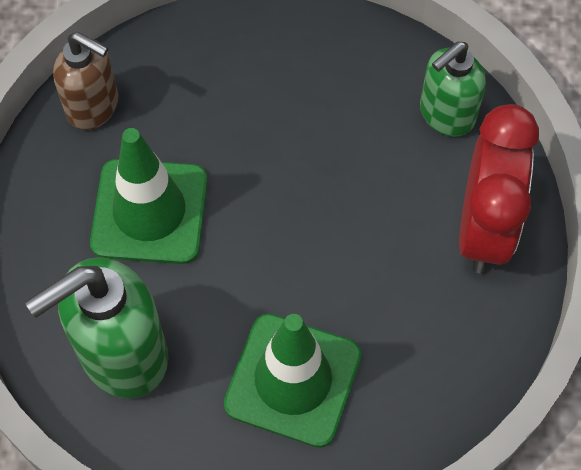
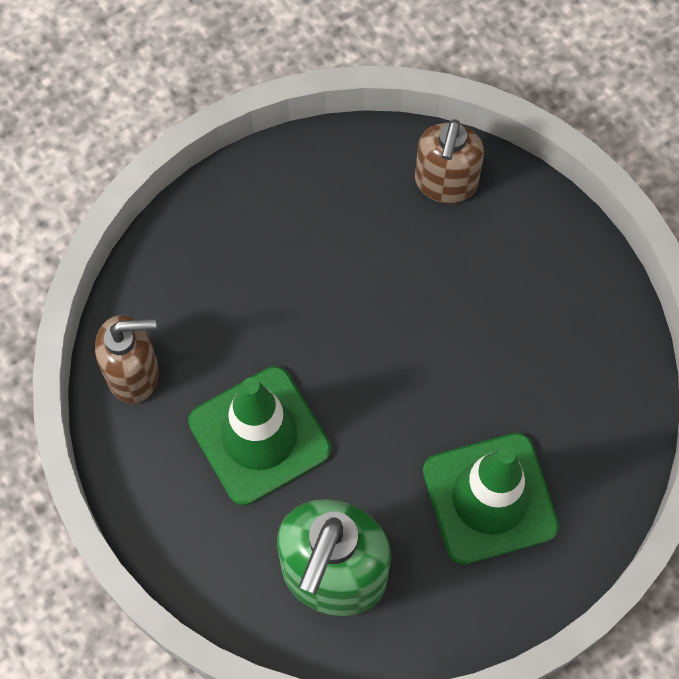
camera: 35 degrees left, 5 degrees up
green soap dispenser [420,42,486,137] -> brown soap dispenser [415,119,484,203]
red clock [459,104,539,273] -> none

